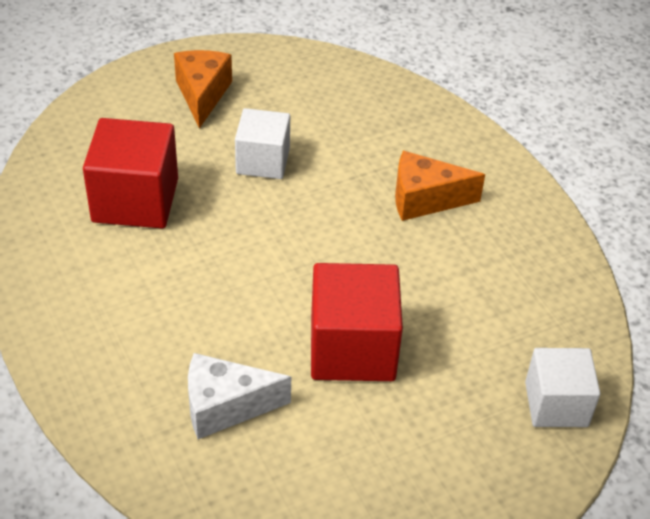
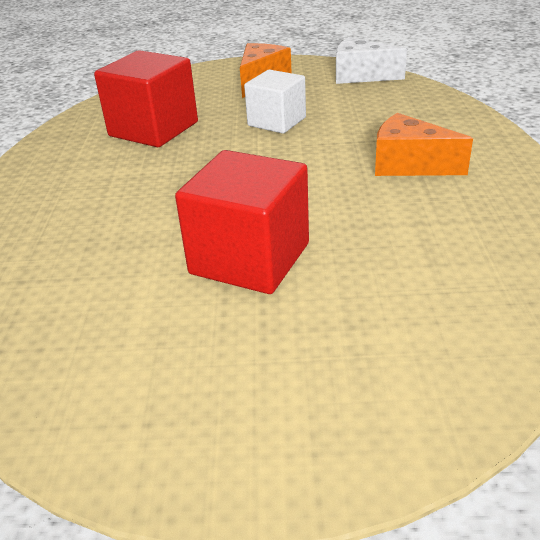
camera: 30 degrees right, 10 degrees down
white cheese [188,353,291,439] -> white cheese moved to [336,37,407,84]
white cube [525,348,601,427] -> none

